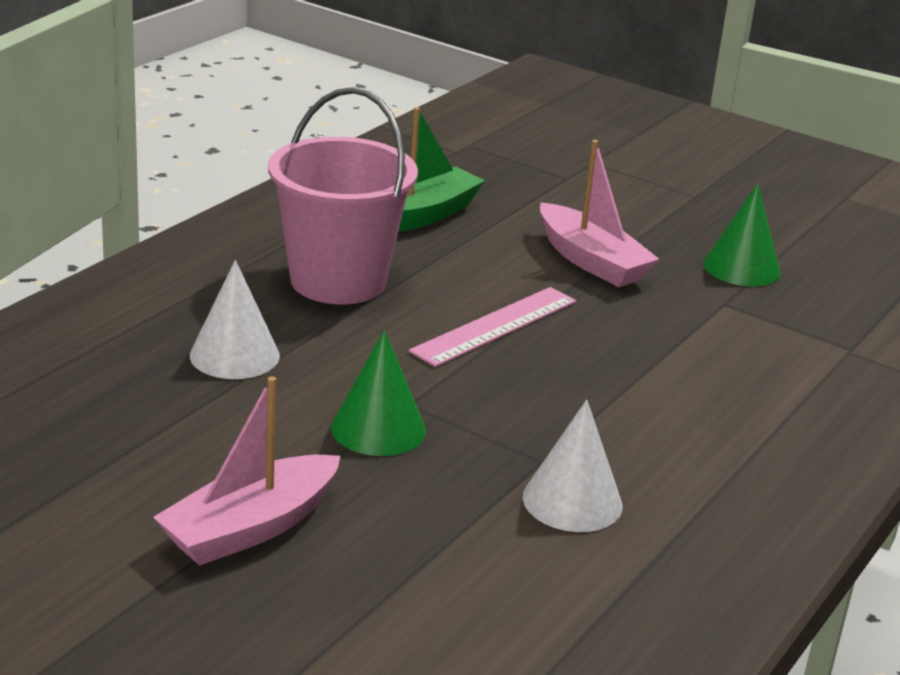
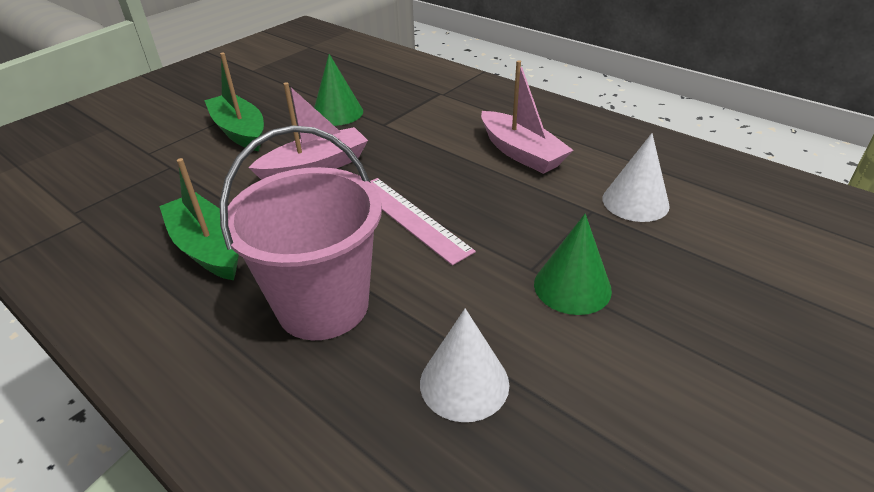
camera: 80 degrees left, 10 degrees up
pink boat [153,376,341,565] -> pink boat moved to [481,60,573,174]
none -> green boat [204,53,264,151]

